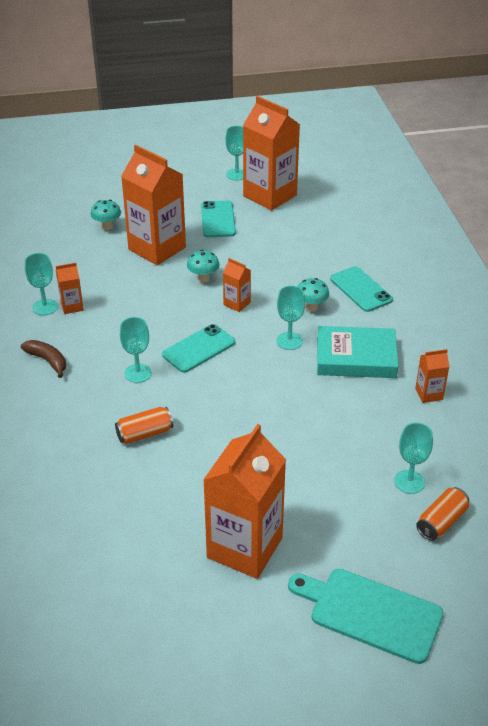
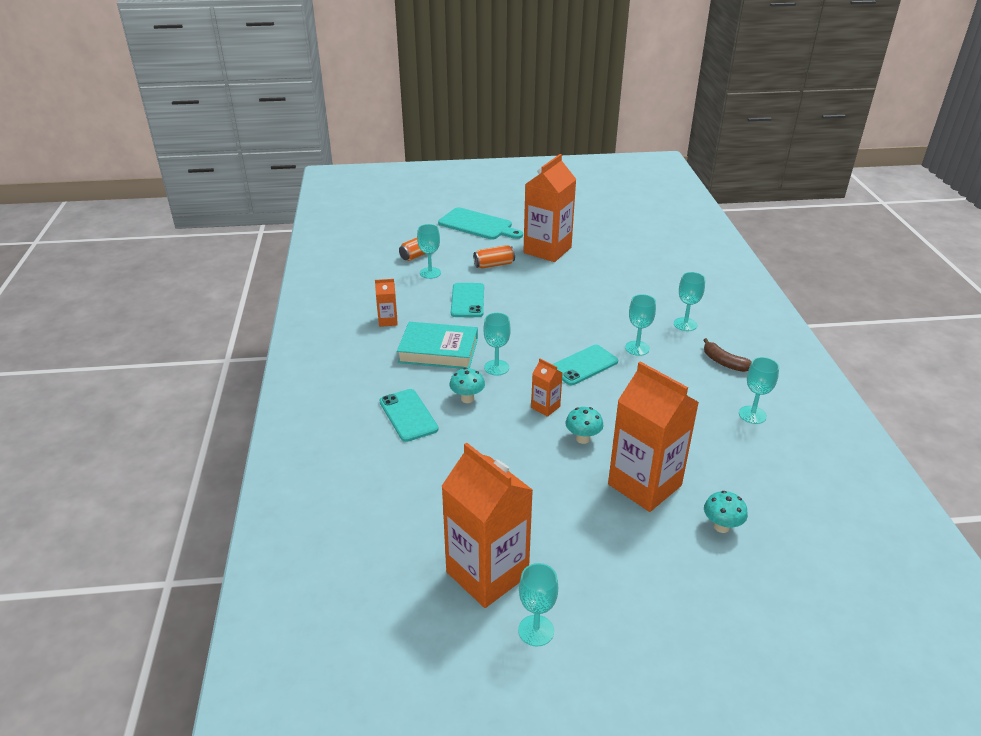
camera: 175 degrees left, 5 degrees down
orange carton [56,263,84,314] -> none
orange can [115,407,173,444] -> orange can moved to [473,245,515,269]
turquoise phone [201,201,236,238] -> turquoise phone moved to [451,283,484,317]
none -> turquoise goblet [674,272,705,331]

